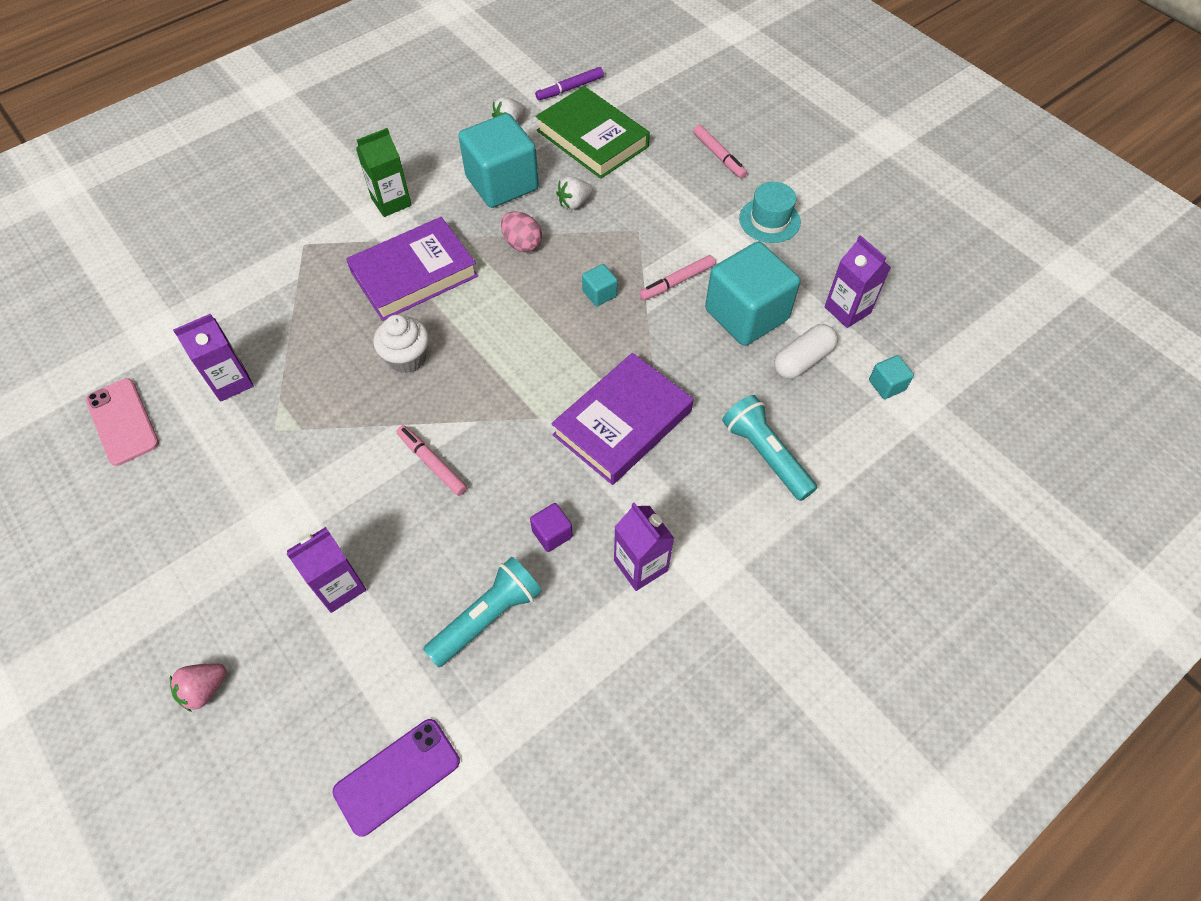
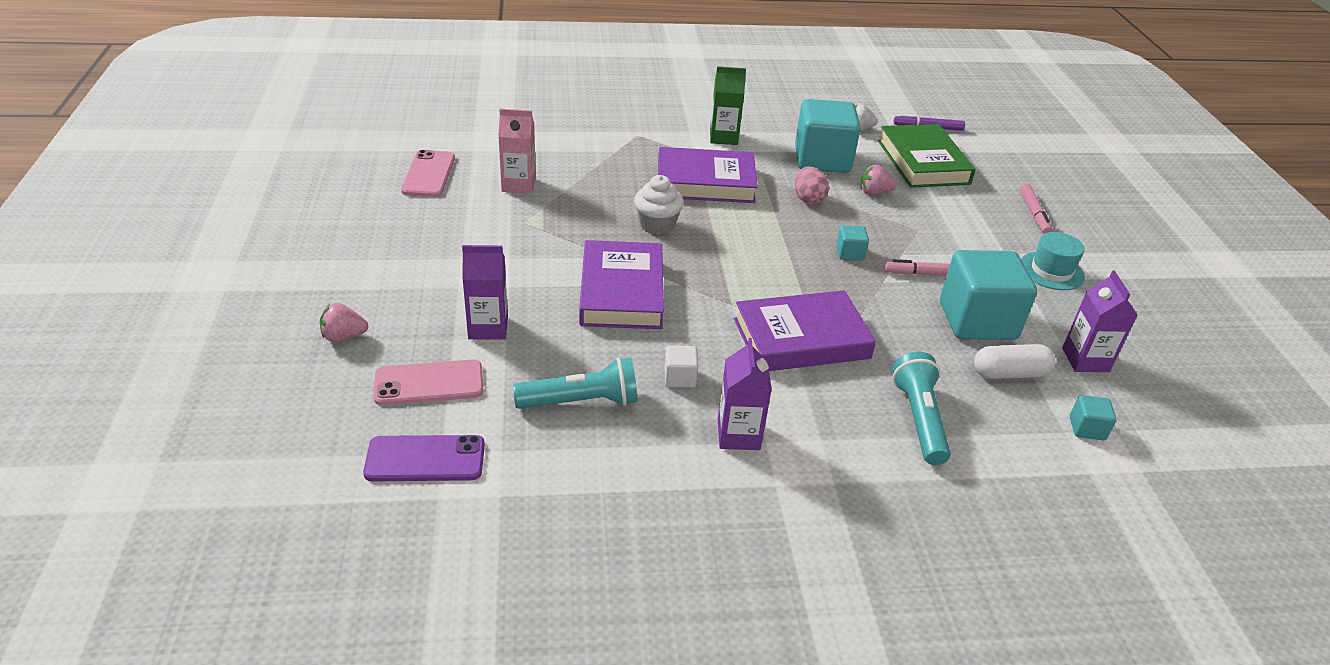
camera: 30 degrees right, 20 degrees down
purple carton [173,313,254,402] -> pink carton [498,109,536,194]
pink marker [396,425,467,496] -> purple book [579,240,664,329]
purple cube [530,503,573,552] -> white cube [664,346,698,388]
white strawberry [556,176,593,210] -> pink strawberry [861,165,896,195]
none -> pink phone [374,360,483,406]

